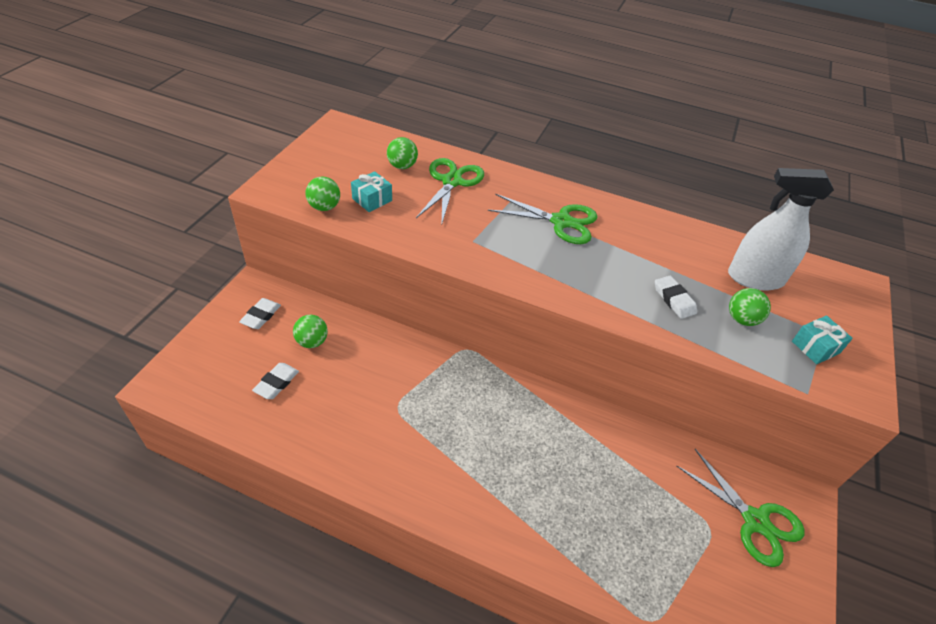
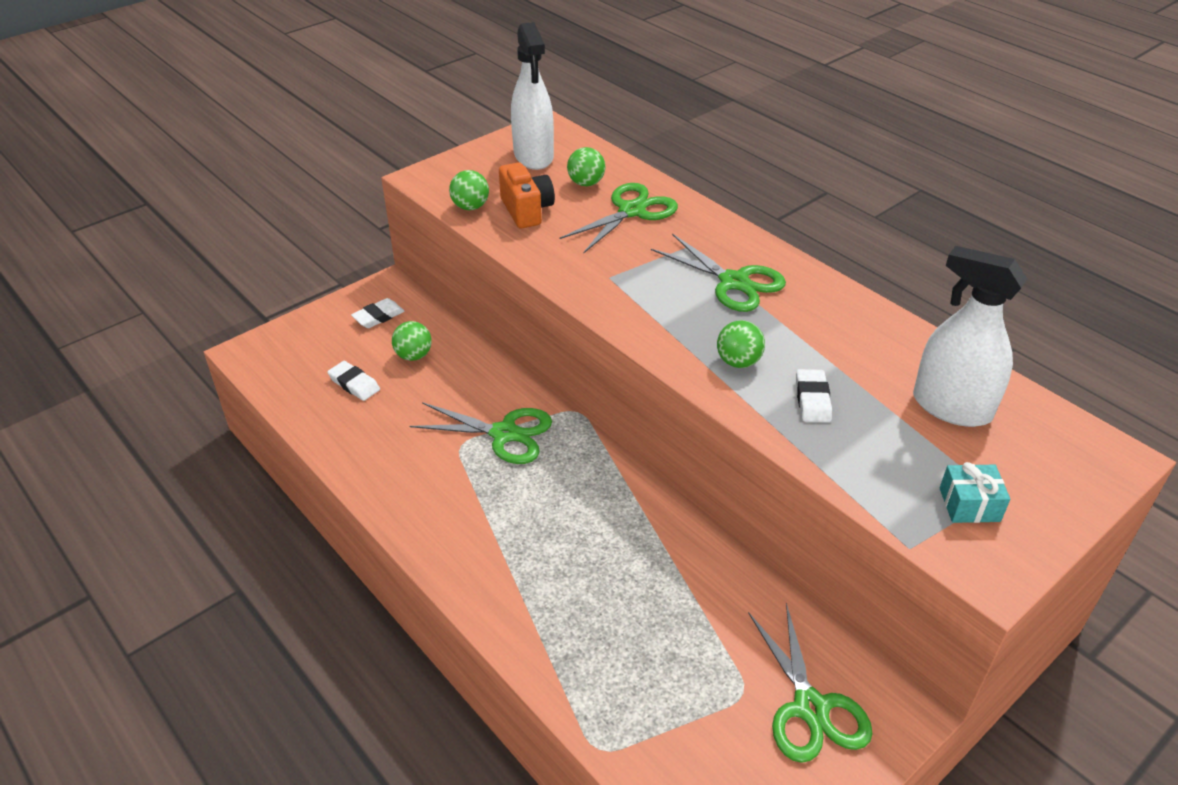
camera: 30 degrees right, 5 degrees down
white eraser [252,363,299,399] -> white eraser turned 75 degrees clockwise [327,361,380,401]
turquoise gift [351,171,392,212] -> orange camera [499,162,555,228]
green ball [729,288,771,326] -> green ball moved to [717,320,765,368]
none -> green scissors [410,402,552,464]
none -> white spray bottle [511,22,554,170]

